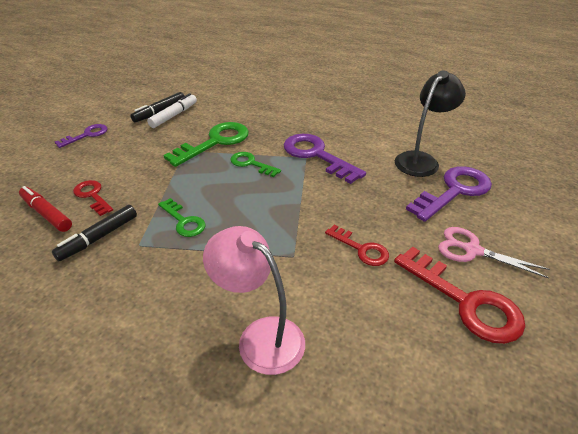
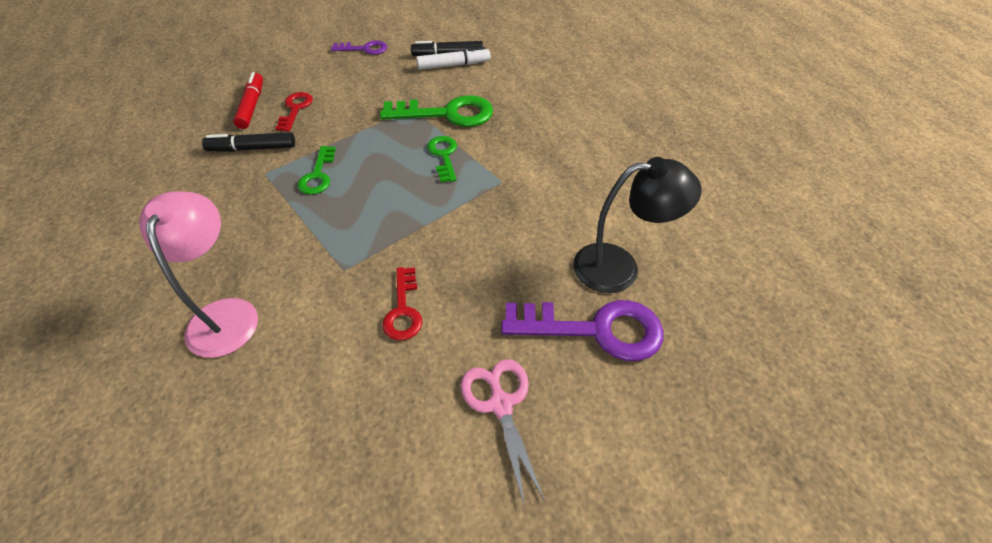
camera: 45 degrees right, 10 degrees up
purple key [284,134,366,184] -> none
red key [394,246,525,344] -> none

